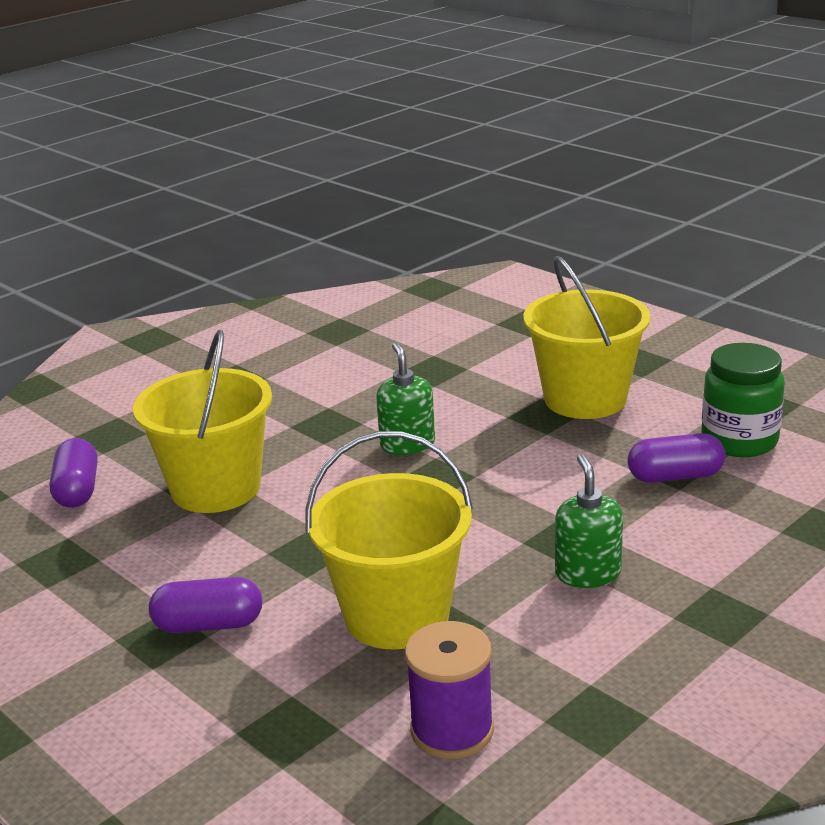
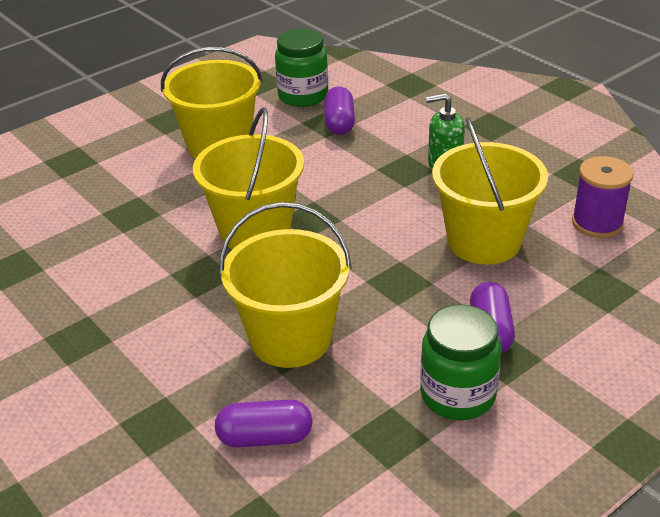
camera: 85 degrees left, 10 degrees up
green soap dispenser [376,342,435,455] -> yellow bucket [193,107,304,249]
none -> green jar [420,304,501,420]

